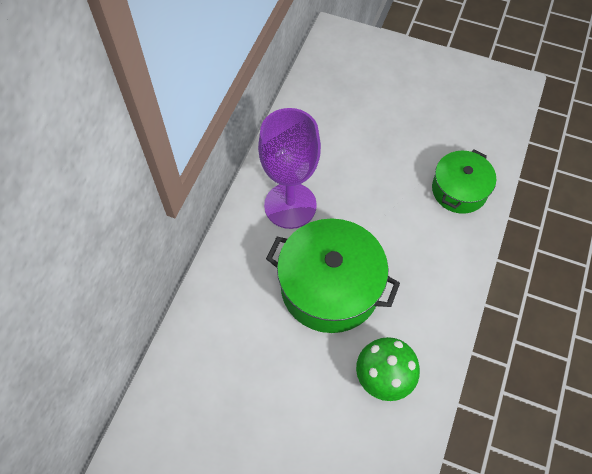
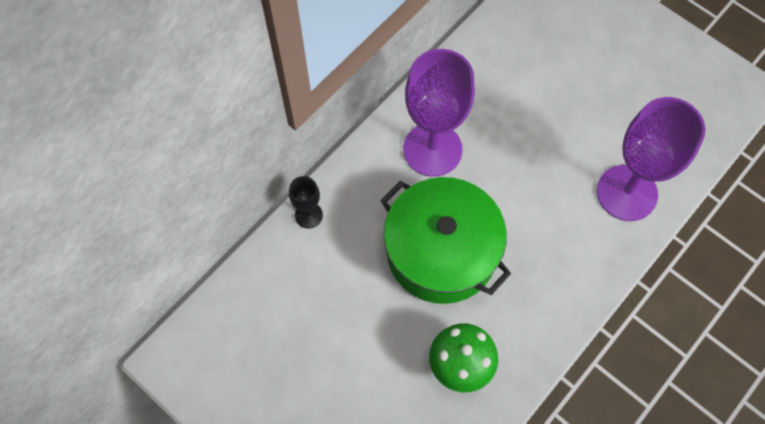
camera: 20 degrees right, 5 degrees up
green pot [432,149,496,214] -> purple goblet [597,97,706,221]
none -> black goblet [289,176,323,229]

